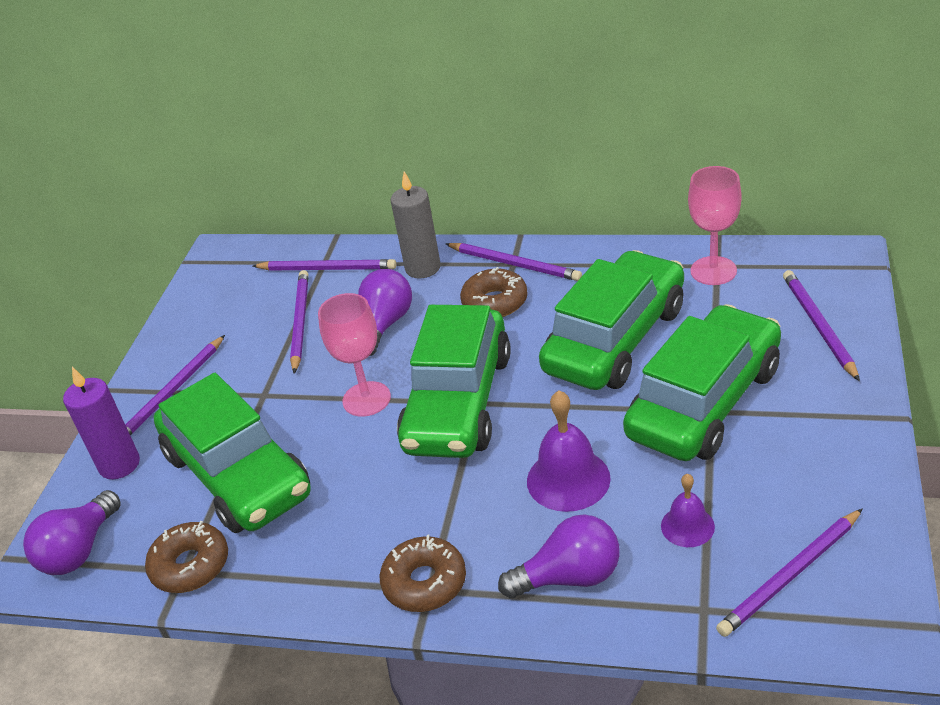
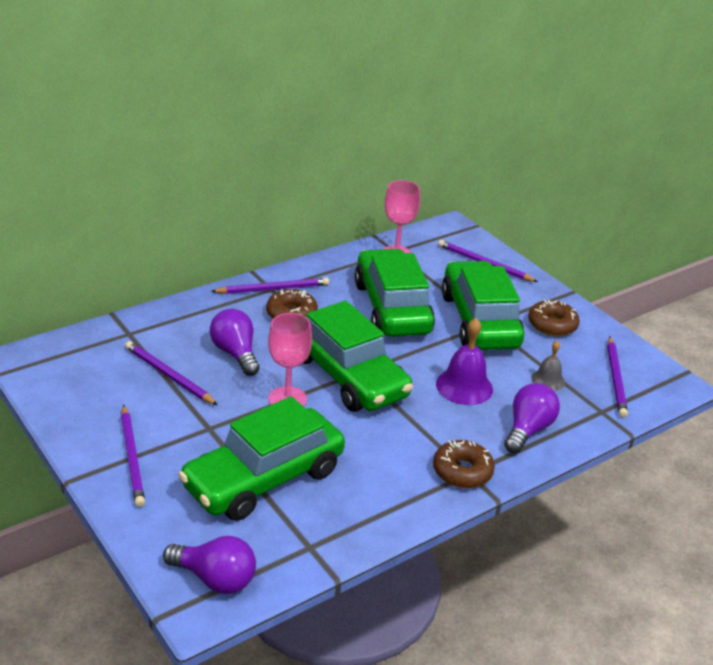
camera: 55 degrees left, 5 degrees down
purple light bulb [23,490,121,575] -> purple light bulb turned 45 degrees counterclockwise [163,536,256,594]
purple candle [63,367,140,479] -> none
brown donut [145,521,228,593] -> brown donut moved to [528,299,579,336]
green car [154,373,311,533] -> green car turned 135 degrees clockwise [178,396,345,521]
purple pencil [253,259,396,271] -> none
grey candle [391,171,441,279] -> none
purple bell [661,474,715,547] -> grey bell [531,341,565,391]

